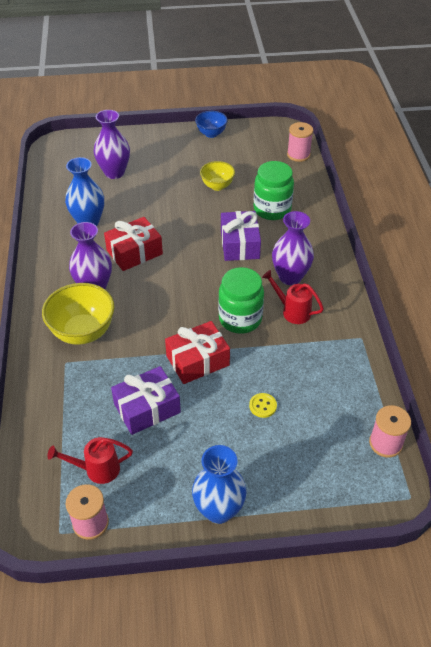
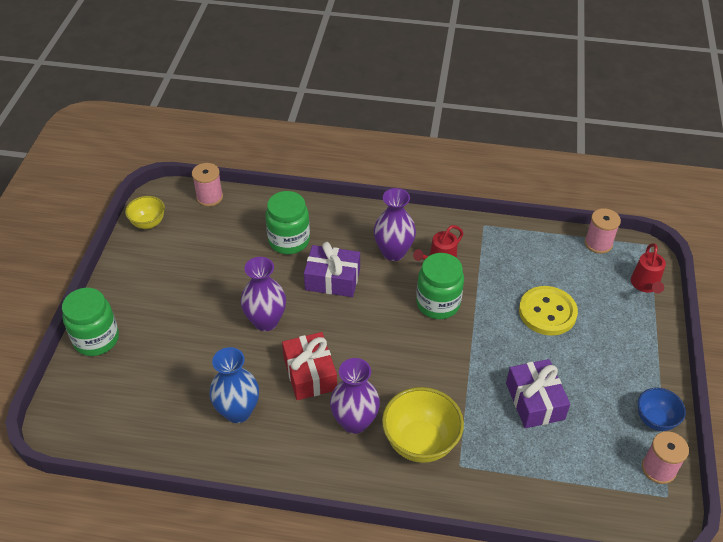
camera: 75 degrees left, 0 degrees up
red watering can [47,437,133,484] -> red watering can moved to [631,243,666,293]
purple vase [94,110,130,179] -> purple vase moved to [240,257,286,331]
red gift [165,321,230,384] -> none
blue vase [192,445,247,524] -> none
blue bowl [195,111,228,138] -> blue bowl moved to [638,388,686,431]
yellow bowl [200,161,235,191] -> yellow bowl moved to [125,196,165,229]
yellow button [249,393,277,418] -> yellow button [519,286,578,336], size x2.24
none -> green jar [62,288,119,356]

